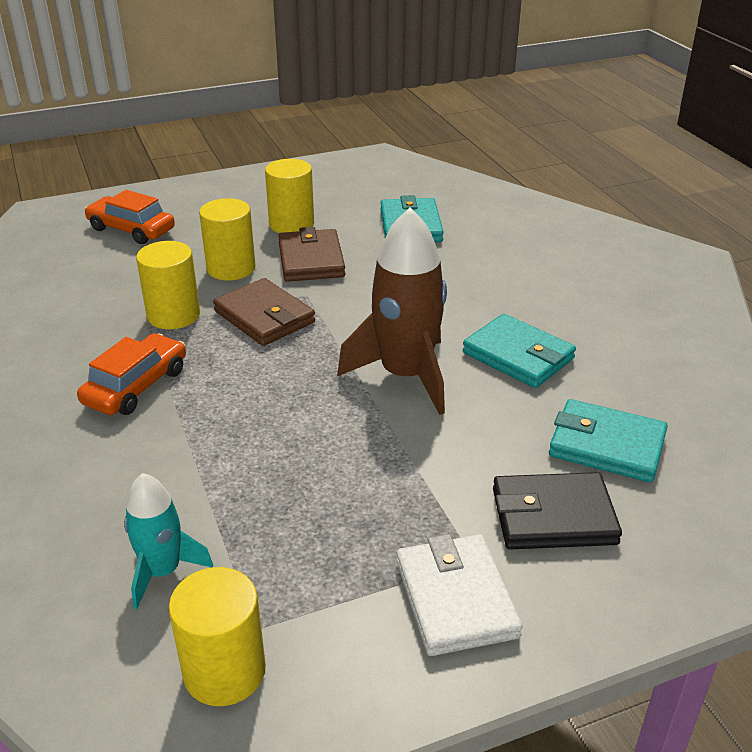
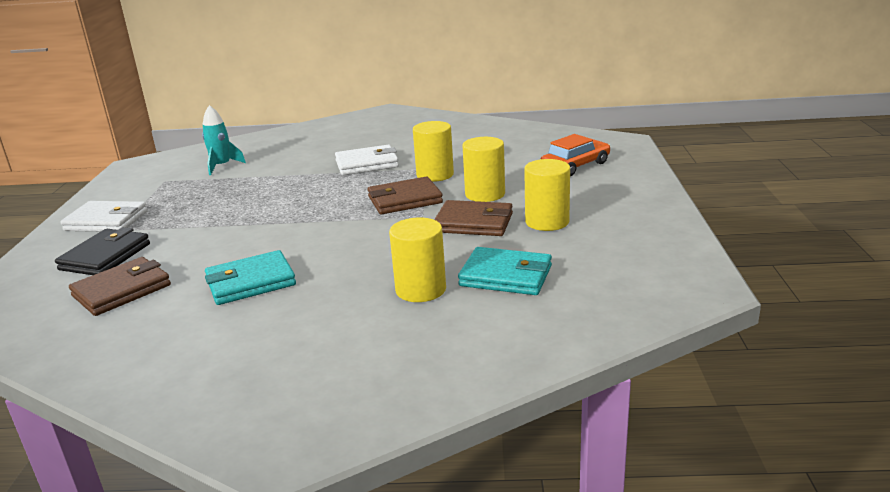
camera: 115 degrees right, 10 degrees down
orange car [77,333,186,415] -> white wallet [335,145,399,175]
yellow cylinder [169,567,266,706] -> yellow cylinder moved to [389,217,446,302]
brown rocket [337,208,447,415] -> none
turquoise wallet [549,399,668,482] -> brown wallet [69,257,171,316]

